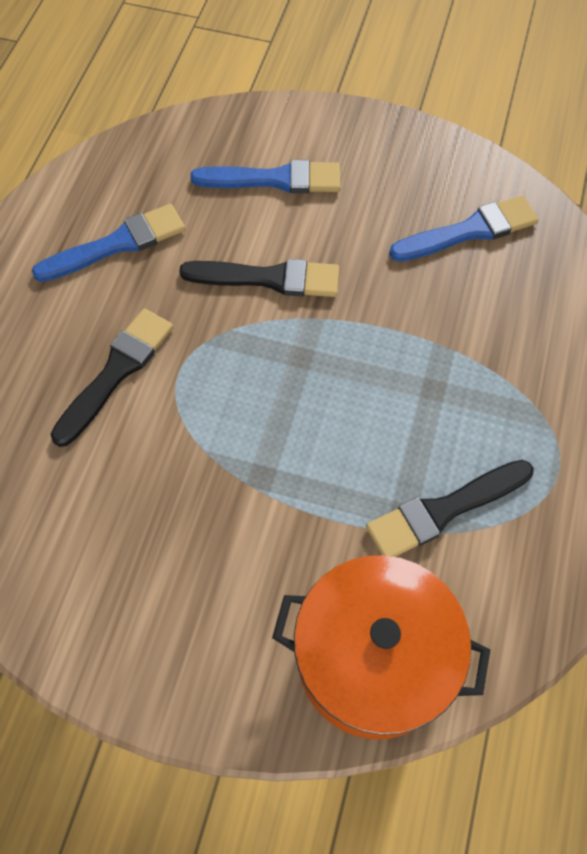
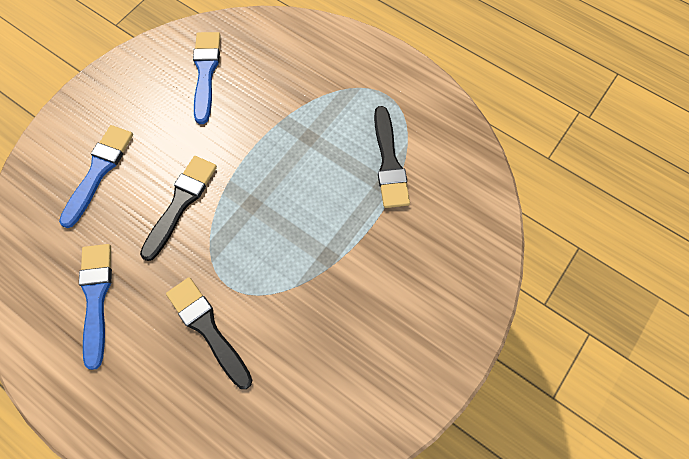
camera: 70 degrees left, 5 degrees up
orange pot [272,555,490,739] -> none

